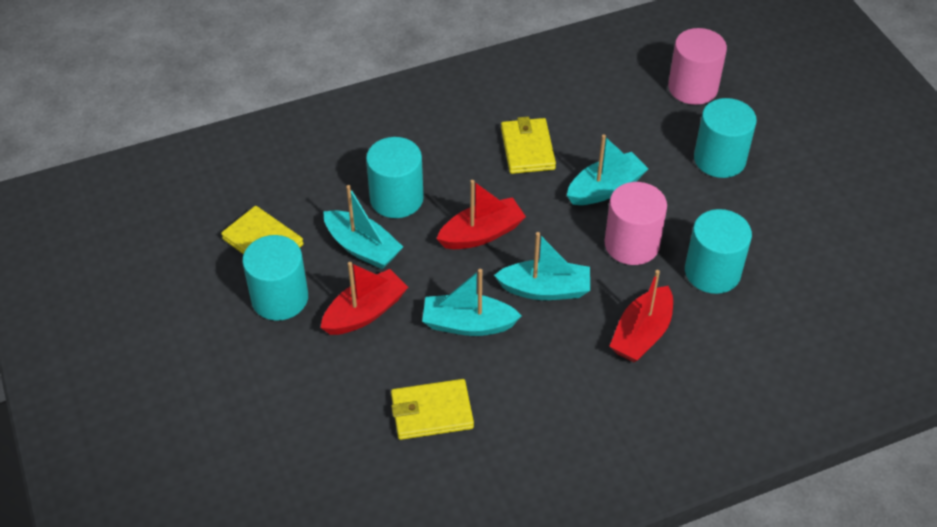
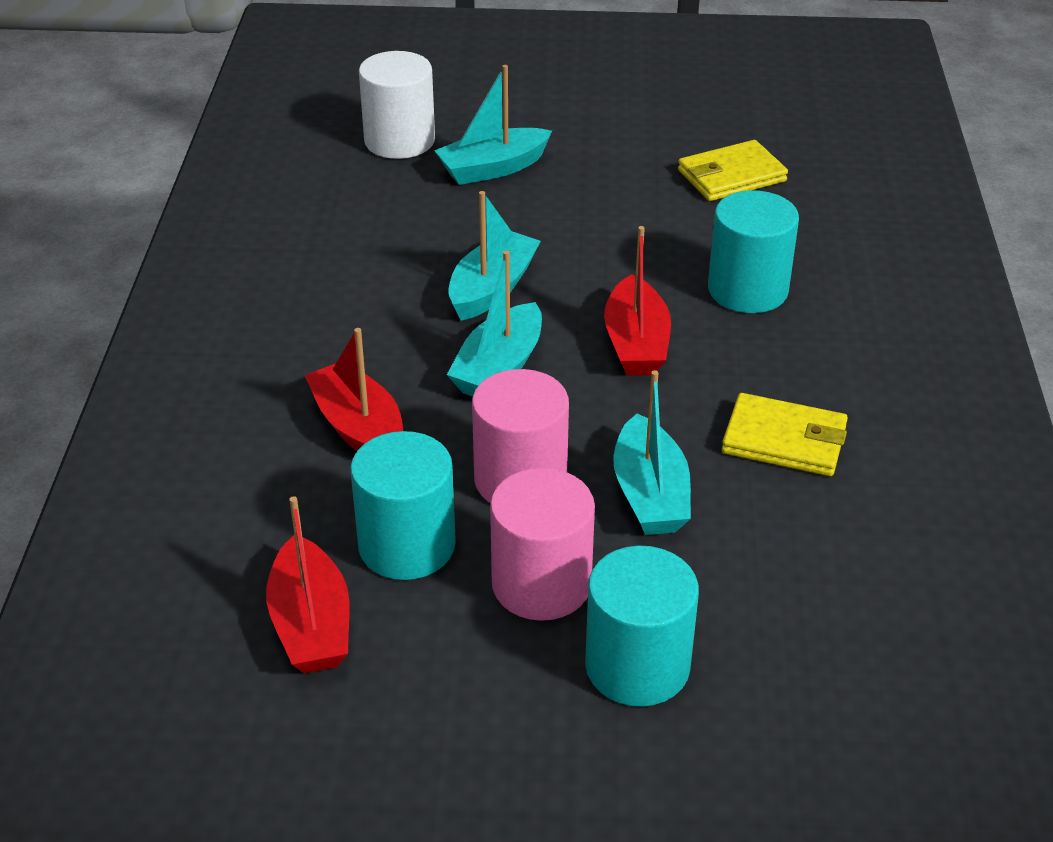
camera: 115 degrees right, 10 degrees down
turquoise cylinder [242,235,308,321] -> none
red boat [320,262,408,335] -> red boat moved to [266,496,349,673]
turquoise boat [323,185,403,269] -> turquoise boat moved to [434,65,552,185]
yellow wallet [391,379,474,440] -> none
pink cylinder [668,28,727,105] -> pink cylinder moved to [490,468,595,621]
none -> white cylinder [359,51,435,159]

